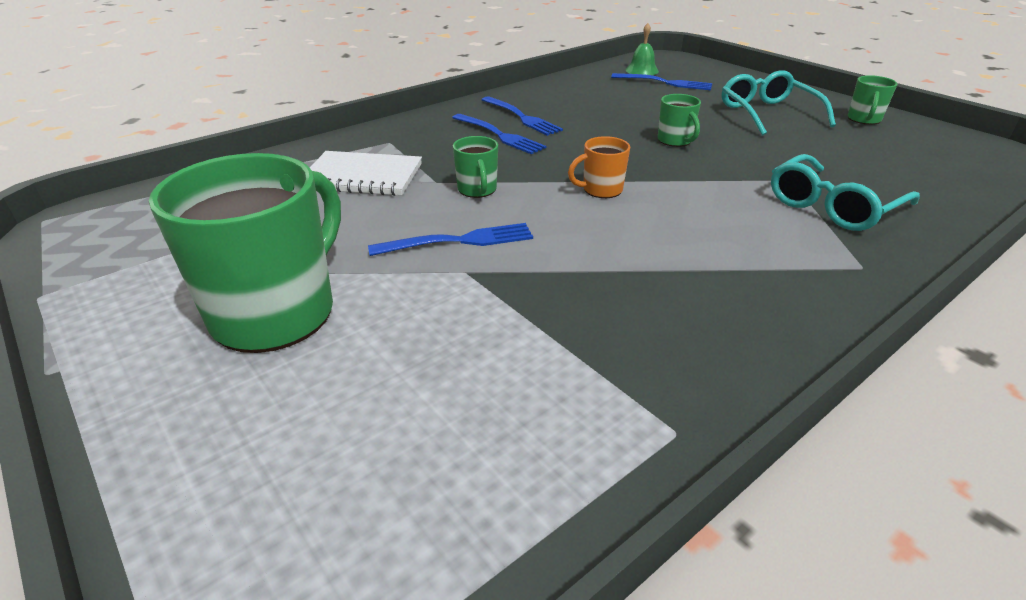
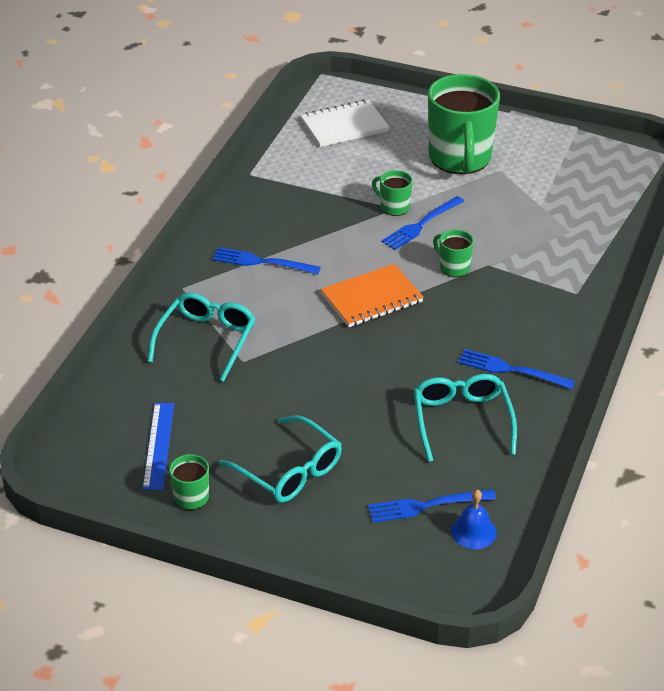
camera: 150 degrees right, 5 degrees up
white notebook [310,151,422,196] -> white notebook moved to [301,100,389,147]
blue fork [452,114,546,154] -> blue fork moved to [212,247,321,275]
orange mug [568,136,630,198] -> orange notebook [321,264,424,327]
green bell [625,23,659,75] -> blue bell [451,489,497,549]
green mug [658,94,701,147] -> green mug moved to [372,170,413,216]
none -> blue ruler [142,403,174,490]
none -> turquoise glasses [414,374,517,462]

